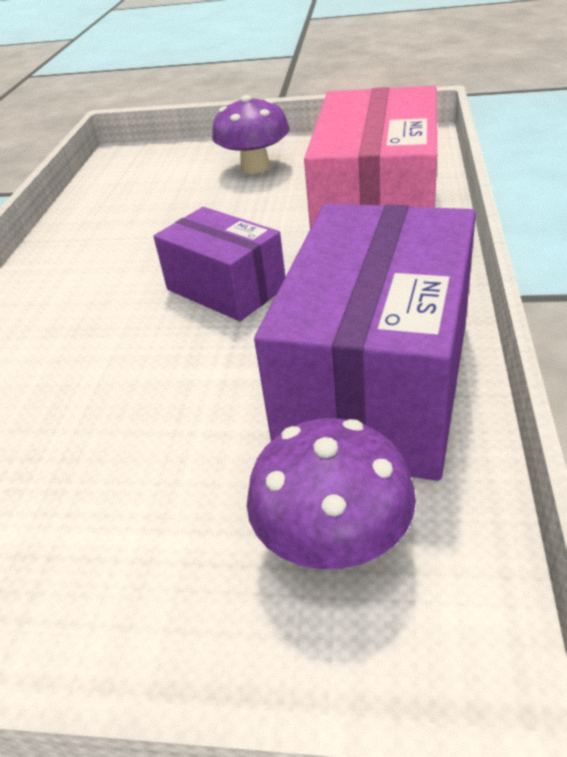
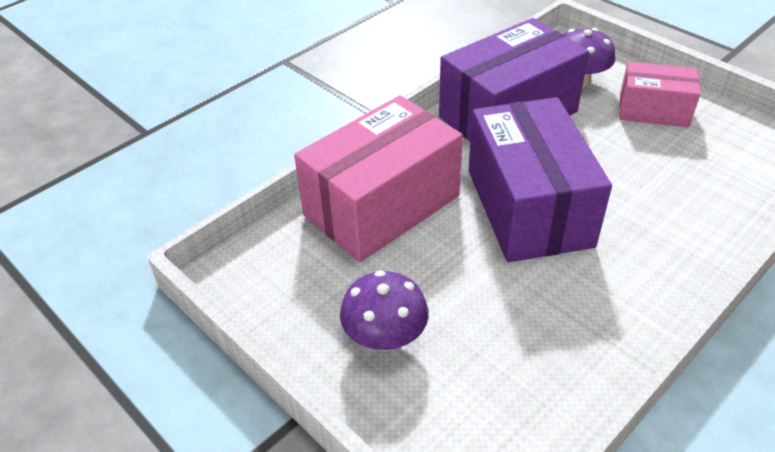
camera: 145 degrees left, 5 degrees up
purple box [153,207,285,321] -> purple box [468,97,612,262], size x1.77
none -> pink box [619,62,700,127]

